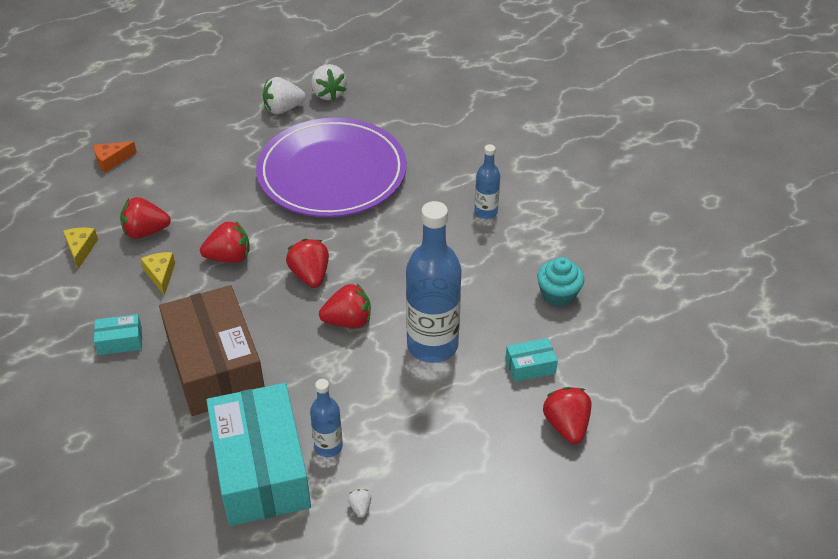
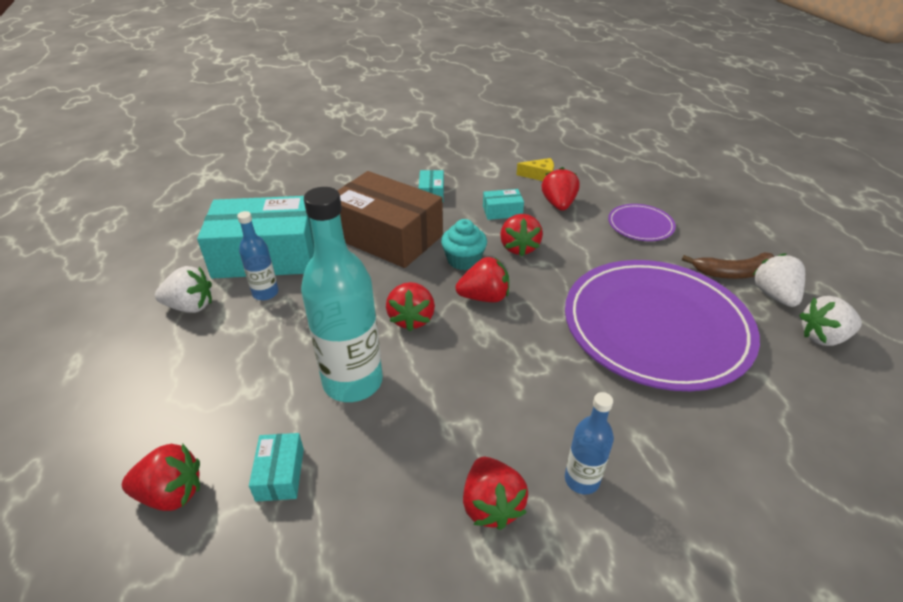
camera: 100 degrees right, 5 degrees down
orange cheese [94,141,137,173] -> none
yellow cheese [141,252,175,296] -> turquoise box [483,189,524,220]
brown box [159,285,265,416] -> brown box turned 45 degrees clockwise [337,171,443,268]
white strawberry [348,489,371,517] -> white strawberry [155,266,212,313], size x2.17
blue bottle [406,201,462,363] -> turquoise bottle [301,187,383,402]
turquoise cupcake [537,257,584,307] -> turquoise cupcake moved to [441,219,487,270]
none -> red strawberry [463,457,528,530]
none -> purple plate [608,204,676,241]
none -> brown banana [682,252,774,279]

